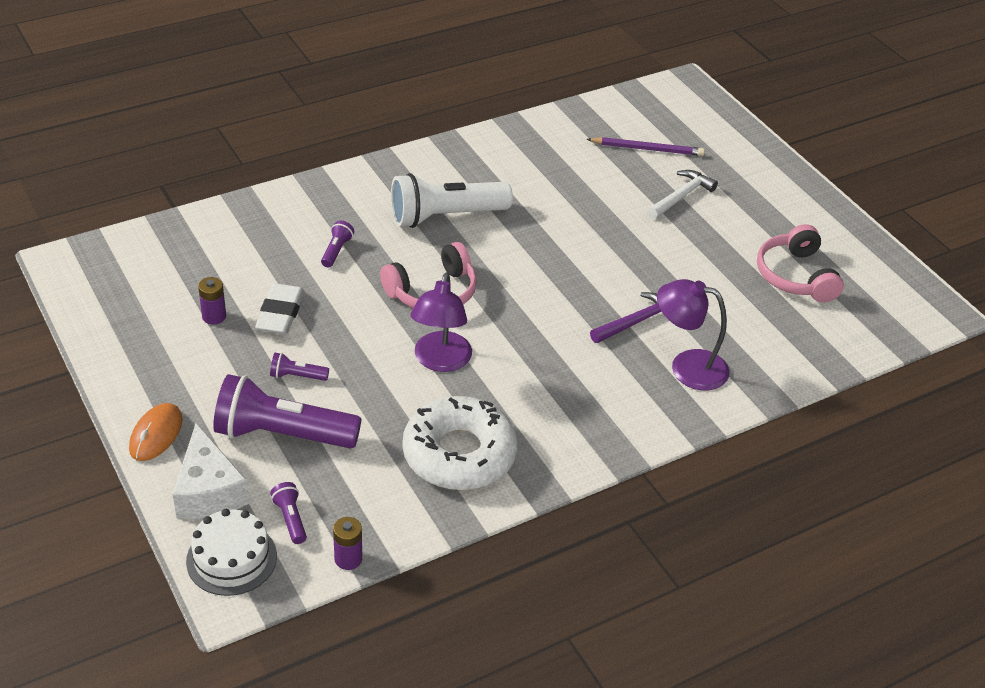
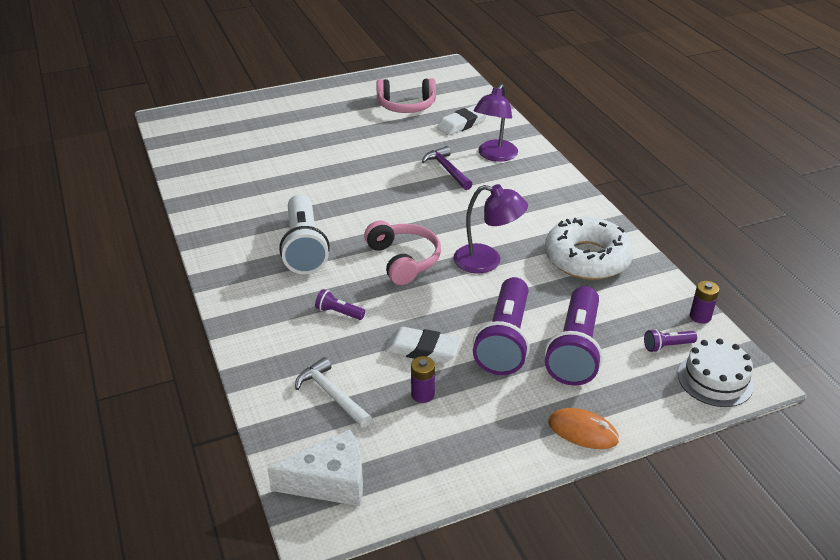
camera: 80 degrees left, 5 degrees down
white cheese [173,423,249,519] -> white cheese moved to [267,429,363,506]
purple flashlight [270,353,329,381] -> purple flashlight [473,277,530,375], size x2.36
purple pencil [586,137,705,156] -> none
white hammer [647,170,718,219] -> white hammer moved to [295,357,372,428]
none -> white eraser [437,105,487,135]

